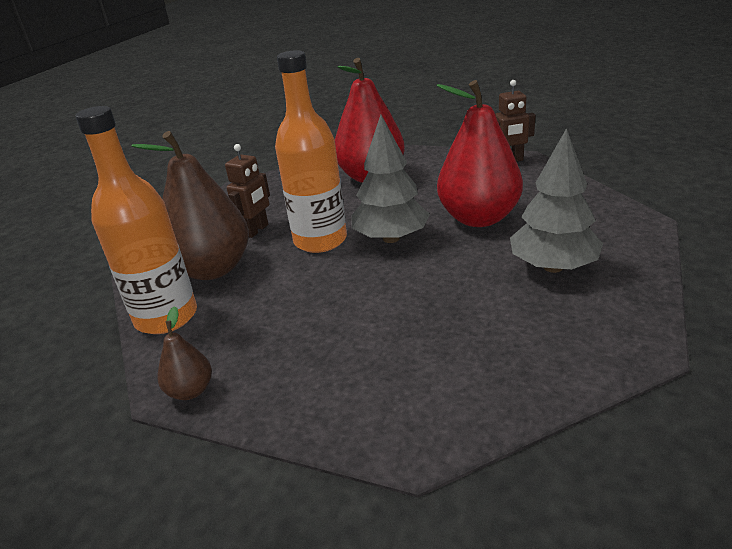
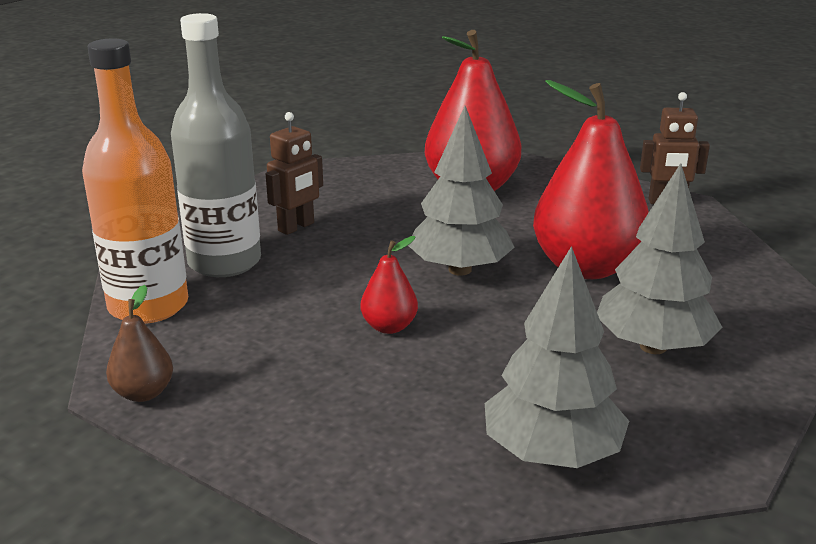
camera: 10 degrees right, 5 degrees down
brown pear [132,131,249,280] -> grey bottle [171,13,261,277]
orange bottle [275,50,347,253] -> none
none -> red pear [361,236,418,334]
none -> grey tree [485,246,629,468]

